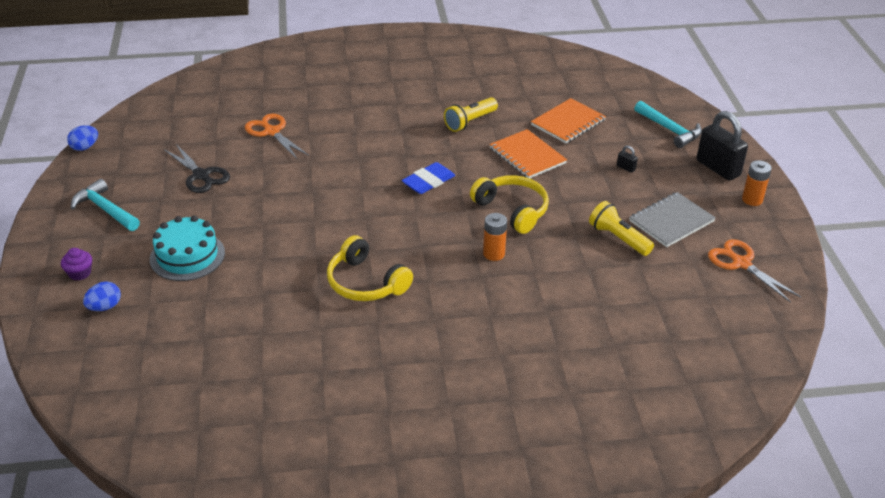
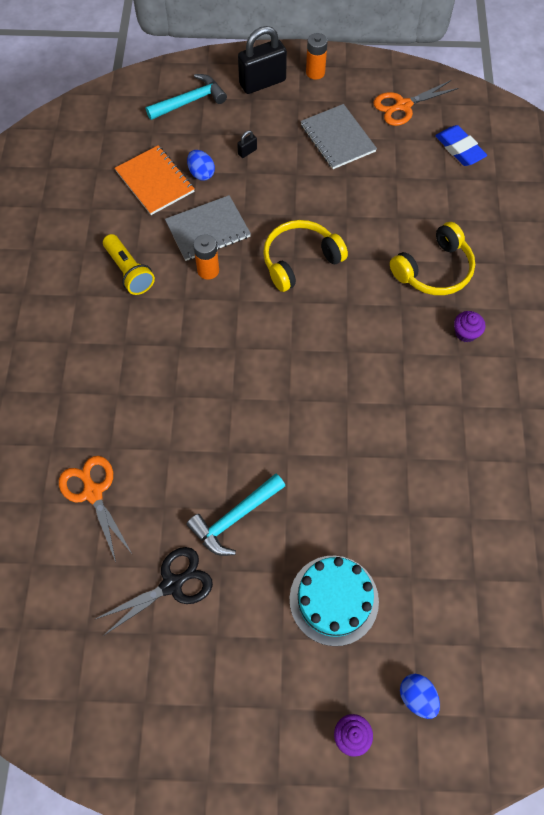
camera: 80 degrees left, 25 degrees up
blue egg [67,125,98,151] -> blue egg moved to [187,150,215,181]
turquoise hammer [71,179,140,231] -> turquoise hammer moved to [186,474,285,556]
orange scissors [245,114,309,160] -> orange scissors turned 90 degrees clockwise [59,456,133,562]
yellow headphones [327,235,413,301] -> yellow headphones moved to [390,222,475,295]
blue eraser [402,162,455,194] -> blue eraser moved to [435,125,487,166]
orange battery [483,213,507,261] -> orange battery moved to [193,234,219,280]
orange notebook [490,129,567,178] -> grey notebook [165,195,251,261]
yellow flashlight [589,201,654,256] -> none
none -> purple cupcake [454,311,486,342]

